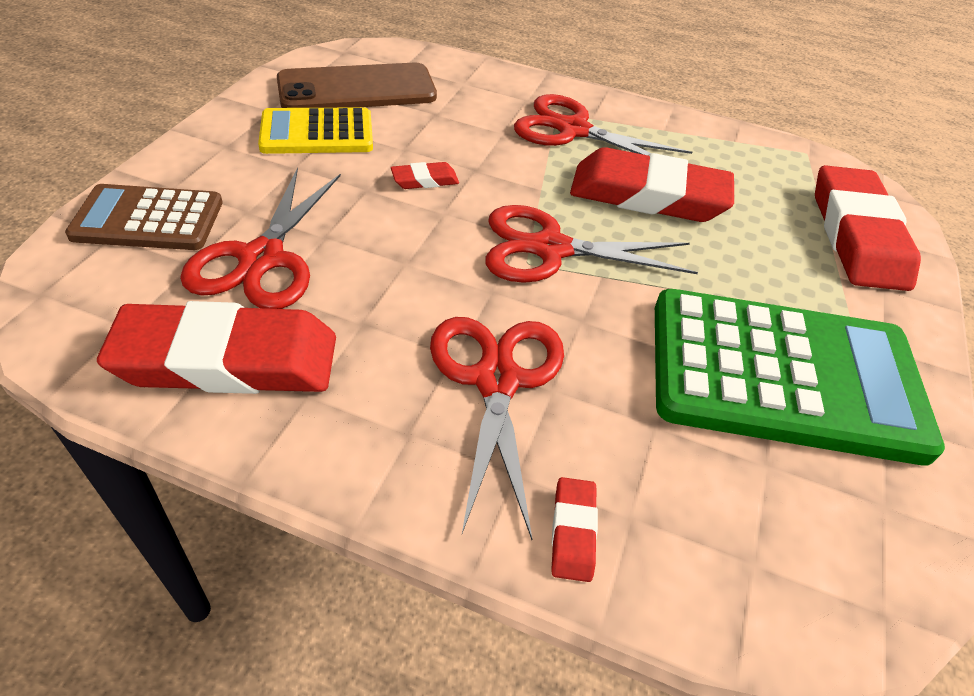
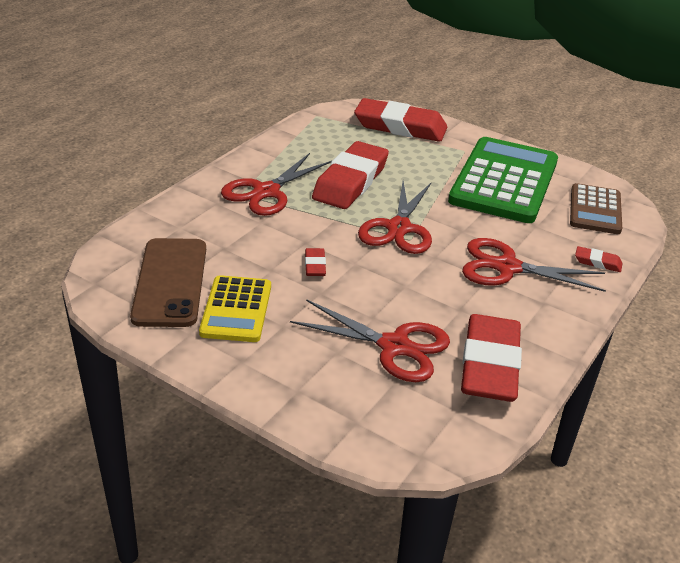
camera: 75 degrees left, 10 degrees down
brown calculator [65,184,223,250] -> brown calculator moved to [570,183,622,234]

